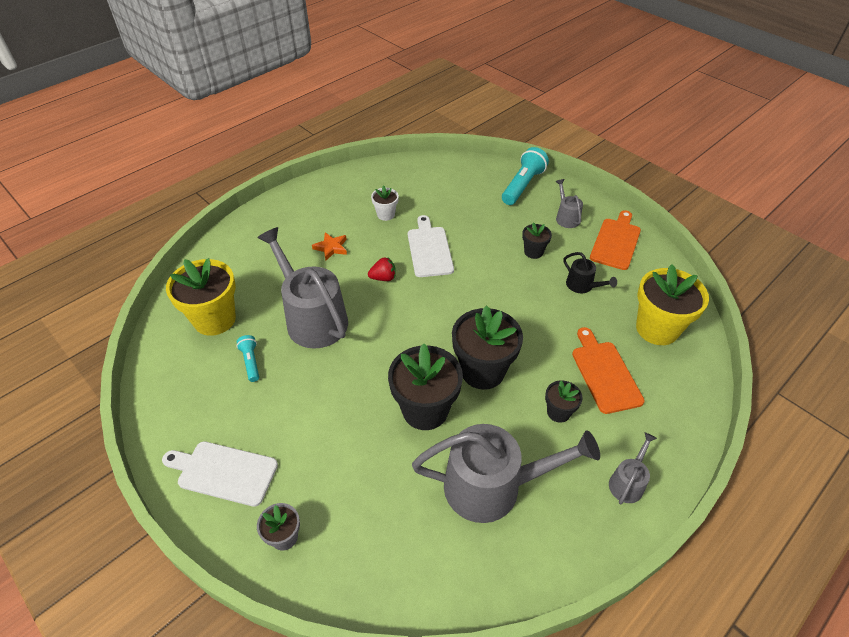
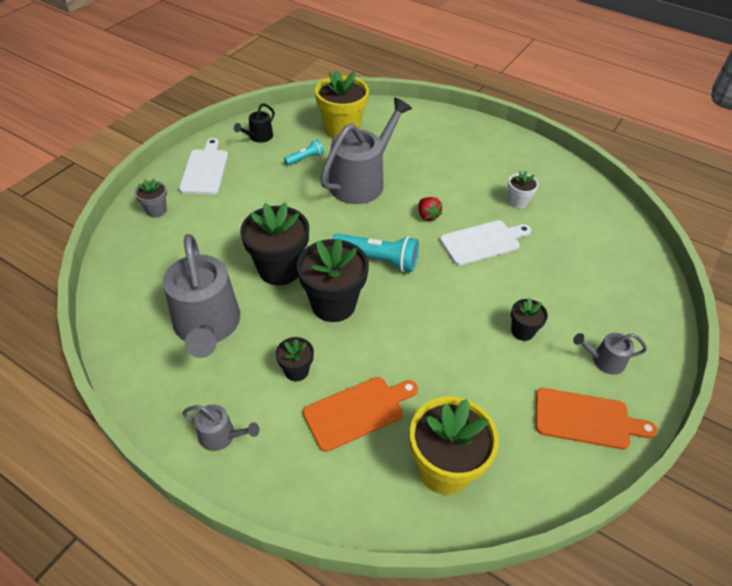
camera: 75 degrees right, 0 degrees up
orange star [312,232,347,261] -> none
turquoise flashlight [502,147,549,205] -> turquoise flashlight moved to [332,233,419,272]
grey watering can [556,179,583,228] -> grey watering can turned 150 degrees counterclockwise [573,333,647,375]
black watering can [563,252,617,293] -> black watering can moved to [234,103,275,143]

